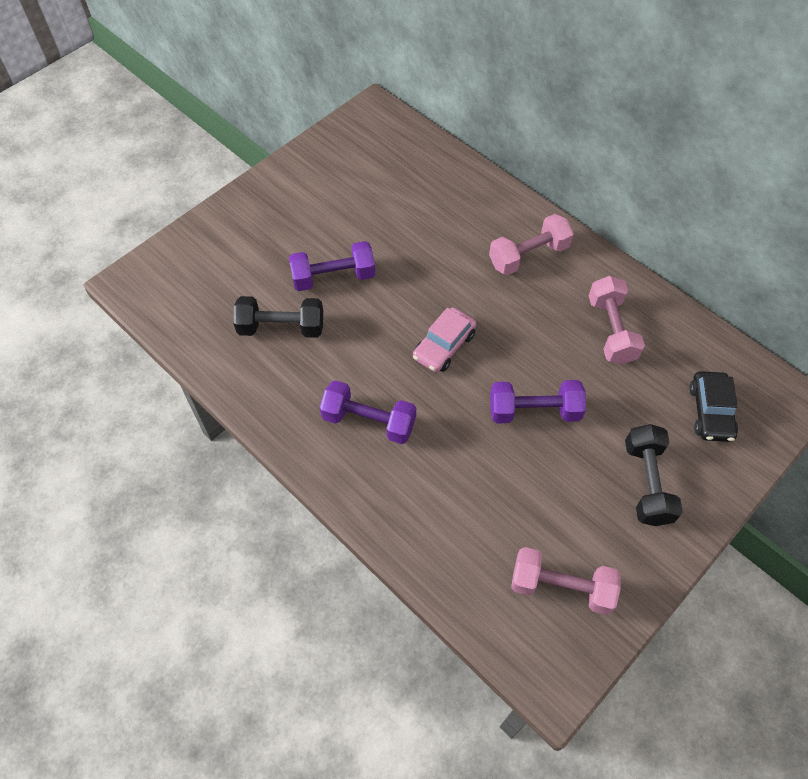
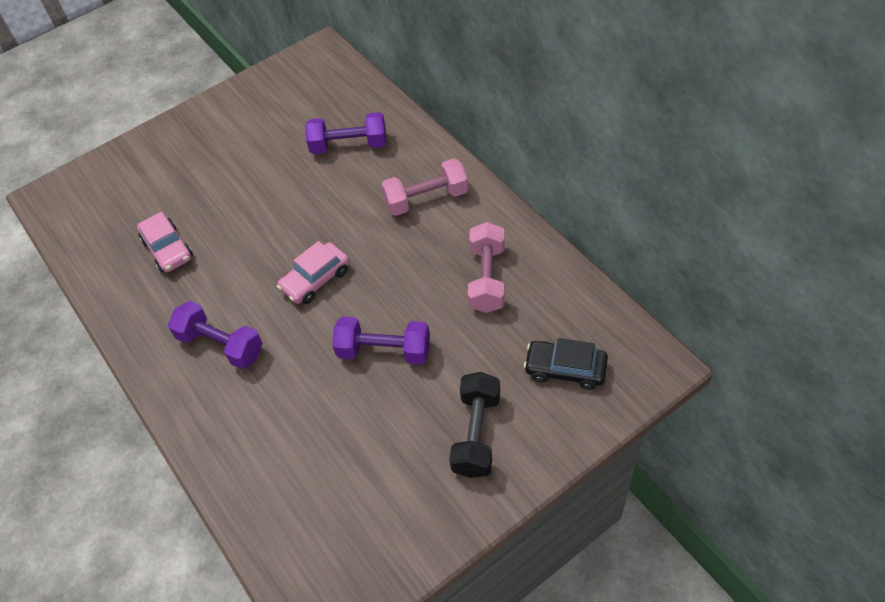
camera: 15 degrees right, 5 degrees down
black dumbbell [233,296,323,338] -> pink car [137,212,193,272]
purple dumbbell [289,241,375,291] -> purple dumbbell moved to [305,112,387,154]
pink dumbbell [511,547,621,615] -> none
black car [689,371,738,442] -> black car turned 90 degrees clockwise [524,338,608,390]

